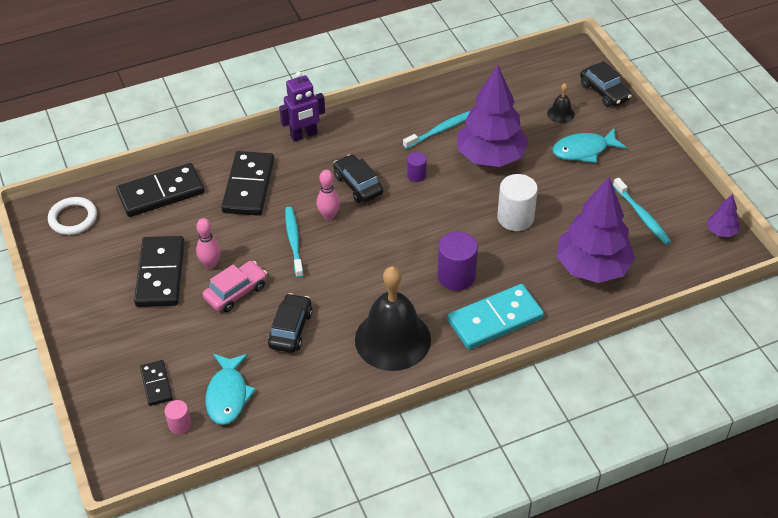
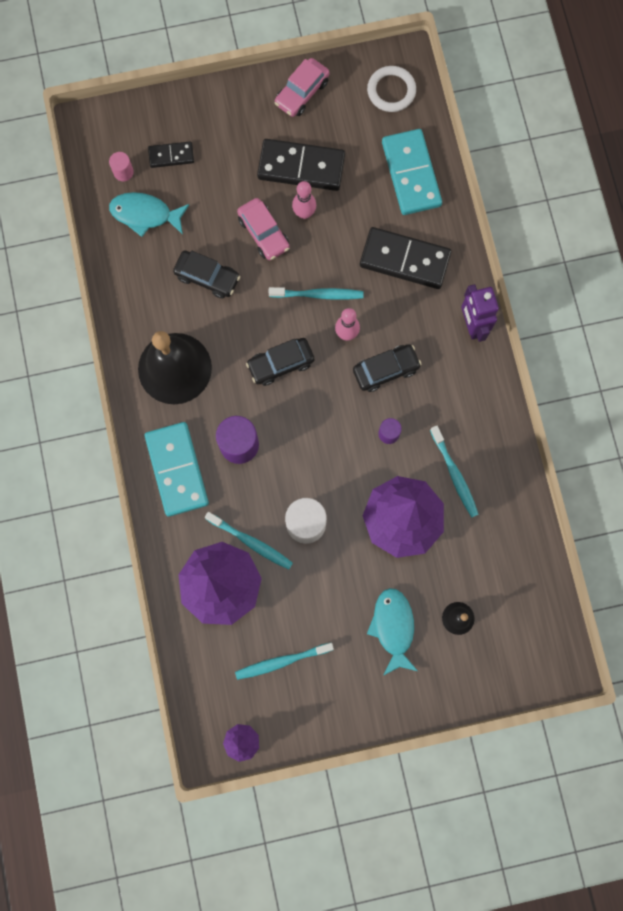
camera: 100 degrees right, 30 degrees up
black domino [116,163,204,217] -> turquoise domino [382,129,442,215]
black car [580,61,632,107] -> black car moved to [246,338,314,386]
none -> turquoise toothbrush [205,512,293,570]
none -> pink car [274,58,330,117]

